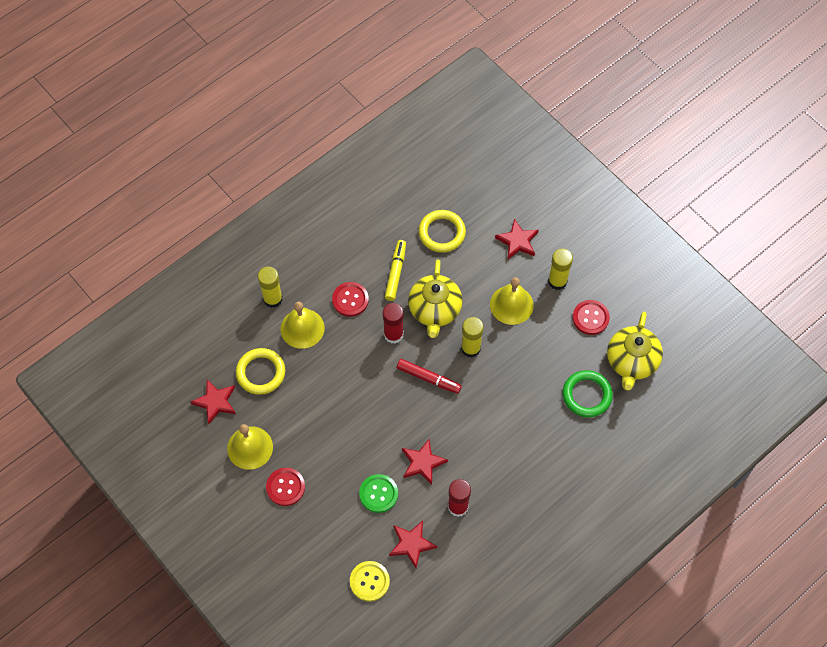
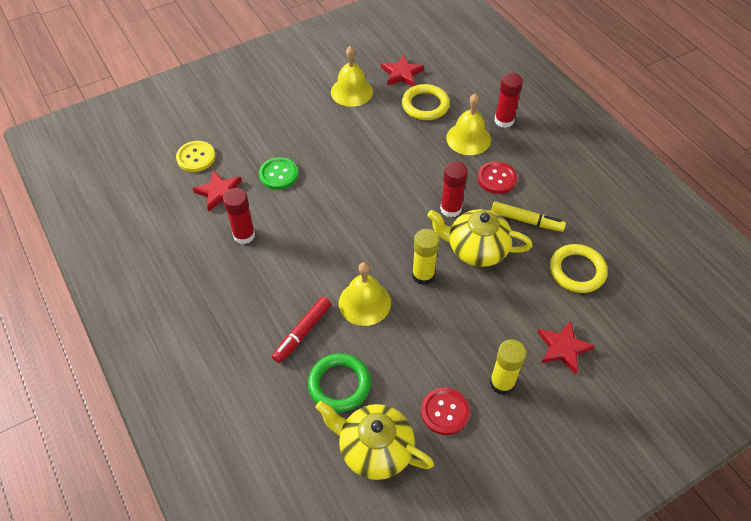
camera: 100 degrees right, 10 degrees down
yellow glue stick [258,267,283,308] -> red glue stick [495,73,523,128]
red button [266,468,305,506] -> none
red marker [397,359,462,394] -> red marker moved to [272,297,331,363]
red star [402,439,448,485] -> none
yellow bell [490,277,534,325] -> yellow bell moved to [339,262,391,326]

